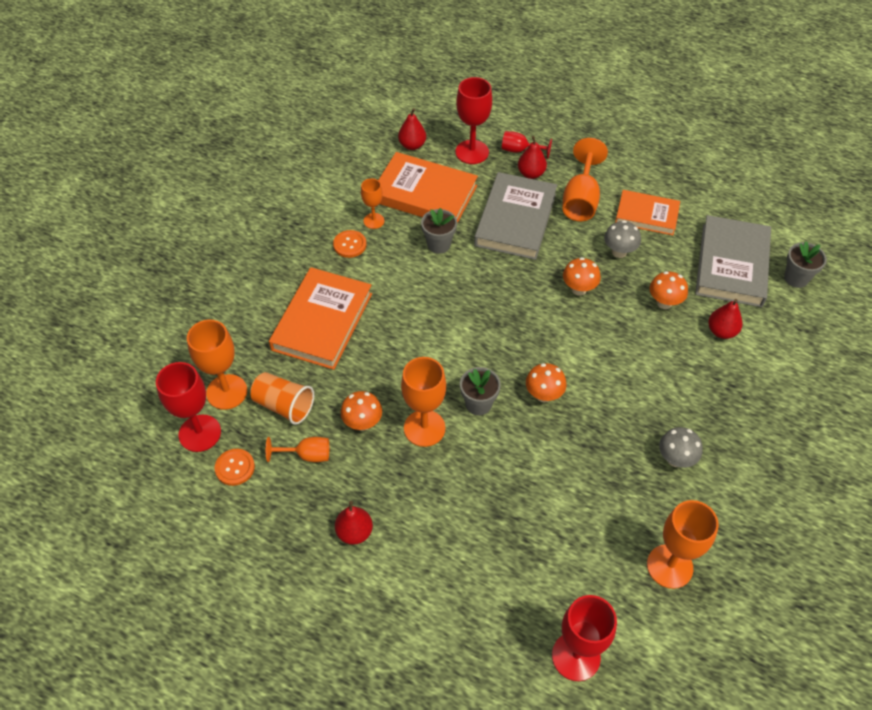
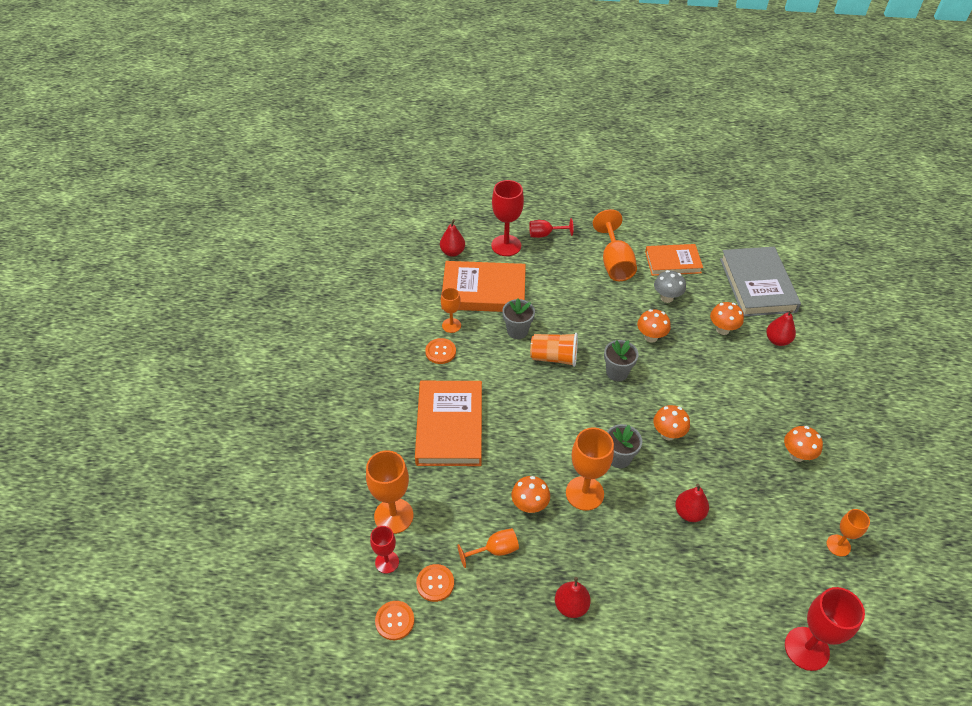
camera: 20 degrees left, 5 degrees down
red goblet [156,362,221,452] -> red goblet [370,526,399,574], size x0.59
orange cup [250,372,314,425] -> orange cup moved to [530,333,578,367]
grey book [474,172,557,260] -> none
red pear [518,136,547,179] -> red pear moved to [675,484,709,522]
orange goblet [647,500,719,589] -> orange goblet [827,509,870,557], size x0.59
grey mushroom [659,427,703,468] -> orange mushroom [784,426,823,462]
grey flower pot [784,241,827,288] -> grey flower pot moved to [604,340,638,381]
none -> orange button [375,601,414,640]

